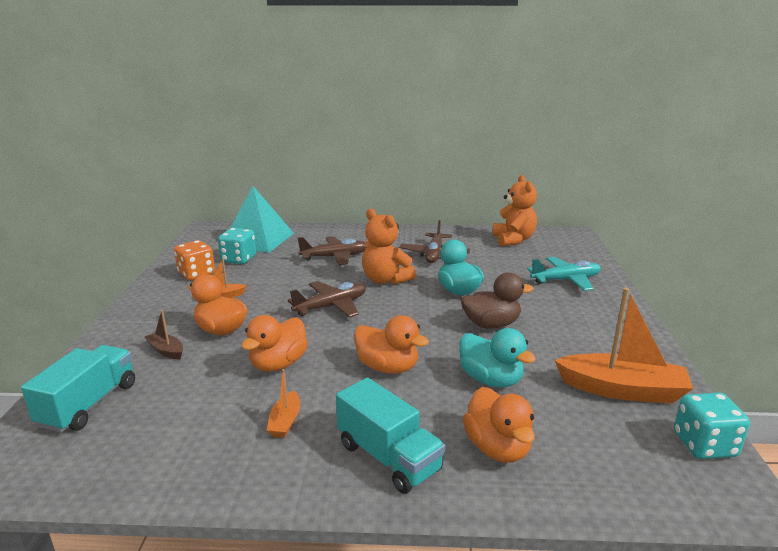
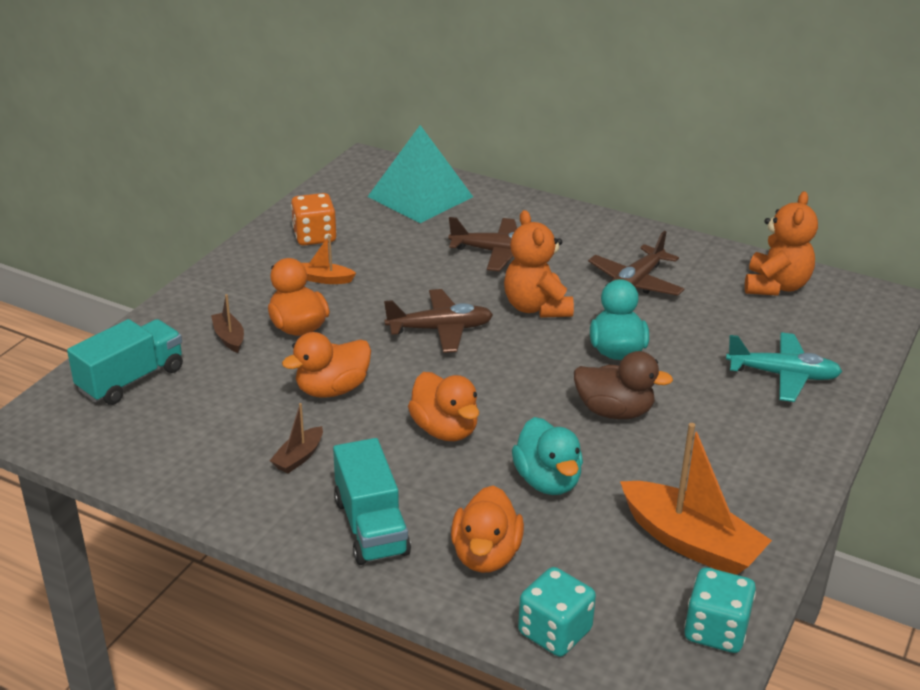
camera: 25 degrees right, 10 degrees up
turquoise dice [218,228,257,264] -> turquoise dice moved to [518,567,596,657]
orange boat [267,369,300,438] -> brown boat [270,403,323,473]

